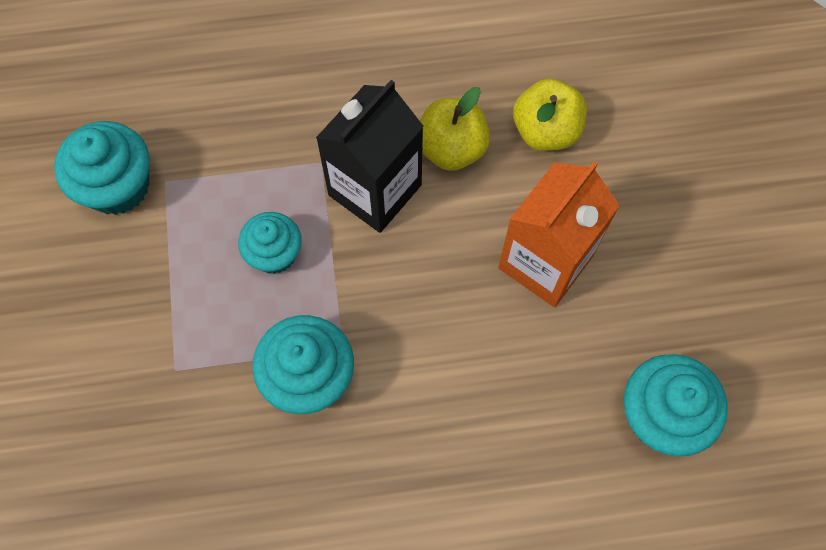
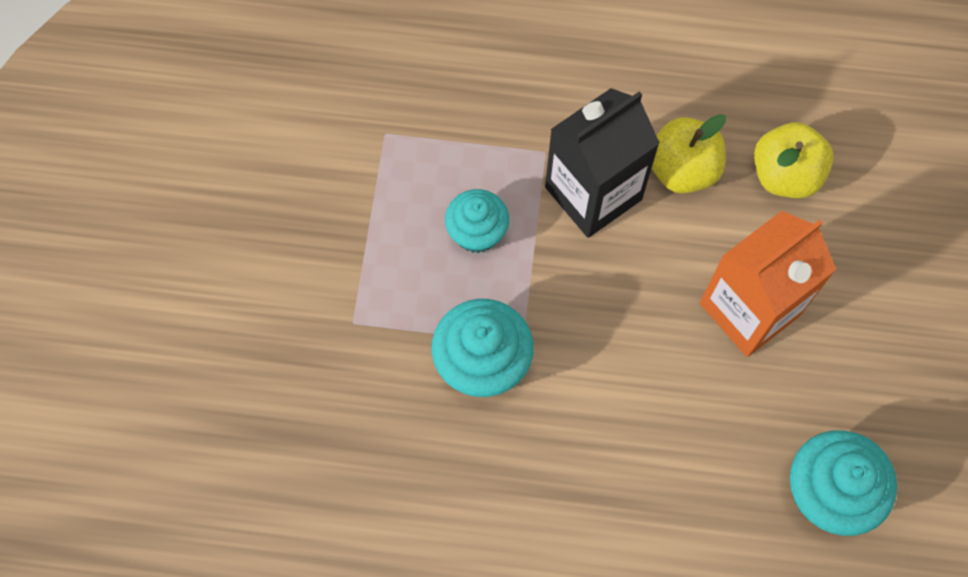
camera: 15 degrees right, 0 degrees up
turquoise cupcake [54,121,150,215] -> none

